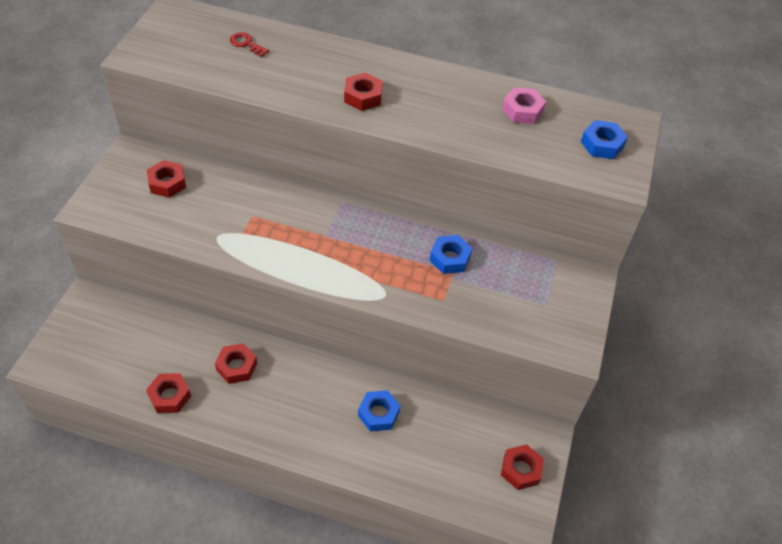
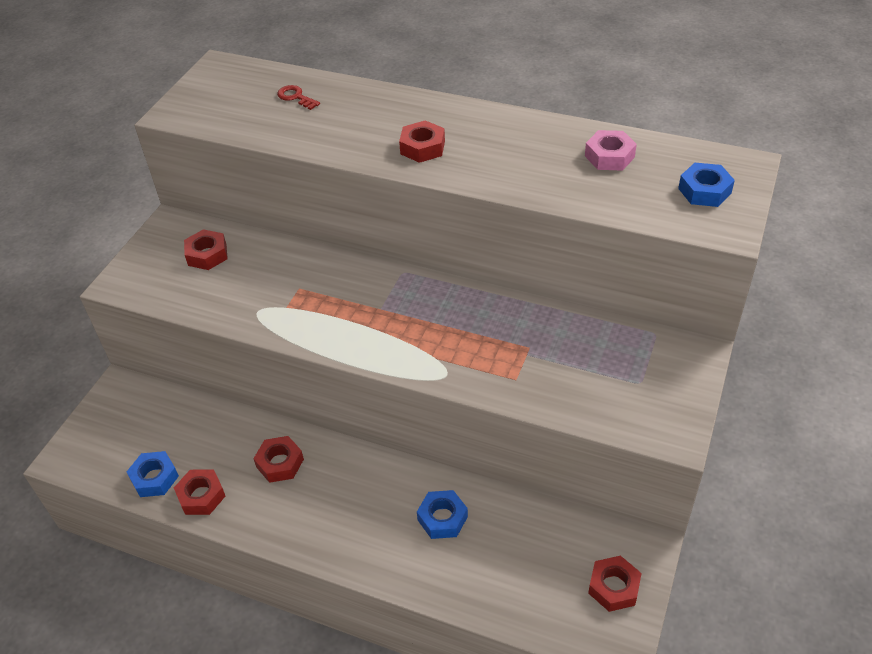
camera: 10 degrees right, 5 degrees down
blue nut [430,235,472,274] -> blue nut moved to [127,451,179,497]

